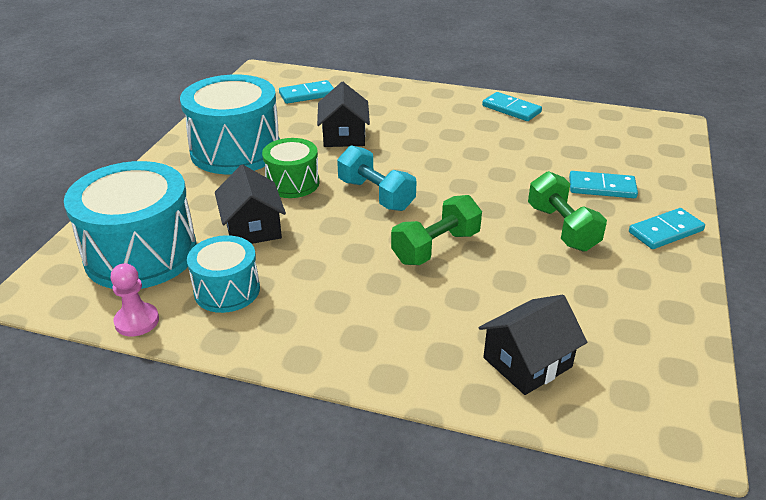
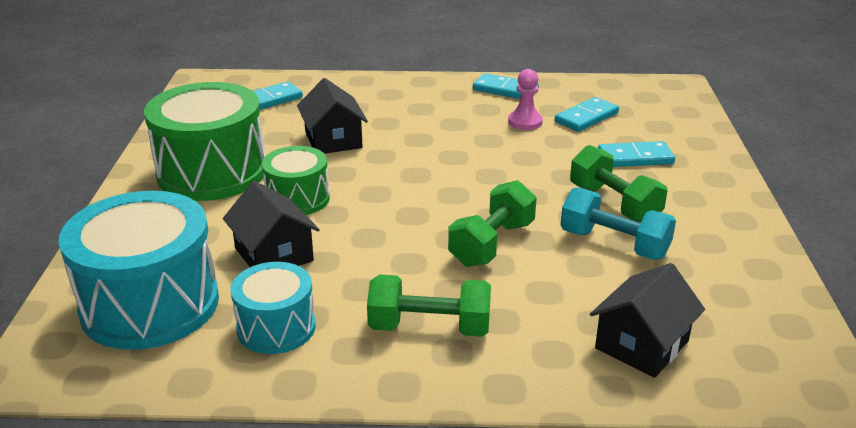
camera: 15 degrees left, 5 degrees down
pink pawn [111,263,159,336] -> pink pawn moved to [508,69,543,130]
turquoise drum [180,75,280,174] -> green drum [144,82,265,201]
turquoise dumbbell [337,145,417,211] -> turquoise dumbbell moved to [560,187,676,260]
turquoise domino [629,208,705,249] -> turquoise domino moved to [555,97,619,132]
none -> green dumbbell [367,274,491,337]

